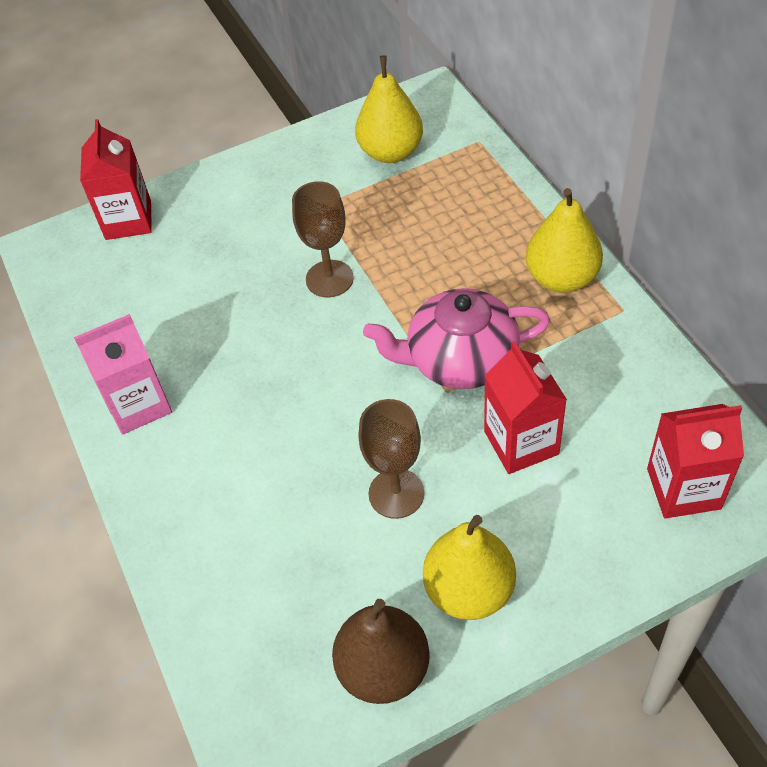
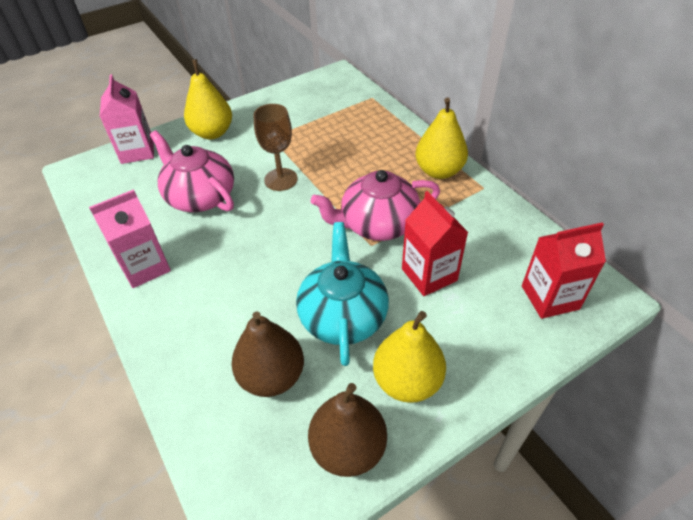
camera: 10 degrees left, 5 degrees down
red carton [80,119,152,240] -> pink carton [100,74,154,164]
yellow pear [355,55,423,163] -> yellow pear moved to [184,59,232,139]
brown goblet [358,399,424,519] -> turquoise teapot [296,222,389,366]
none -> pink teapot [150,130,234,212]
none -> brown pear [232,311,304,397]

